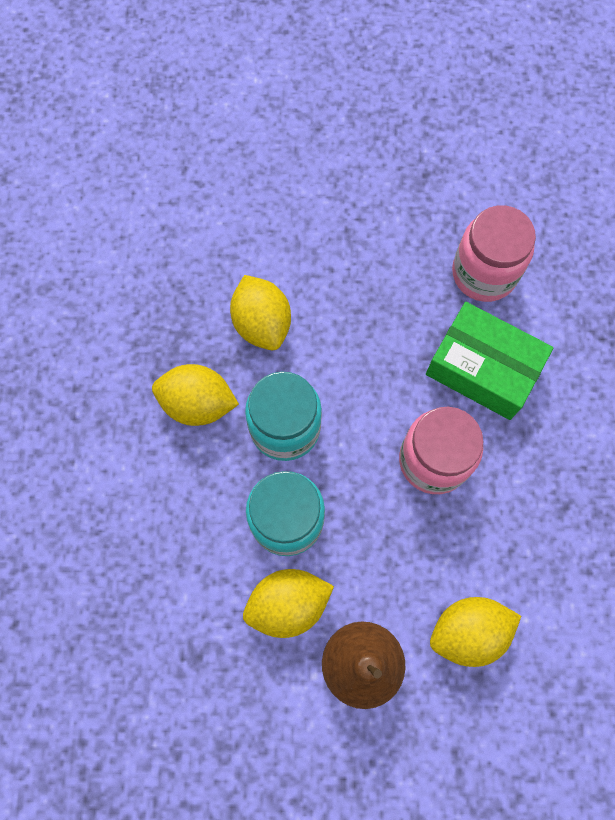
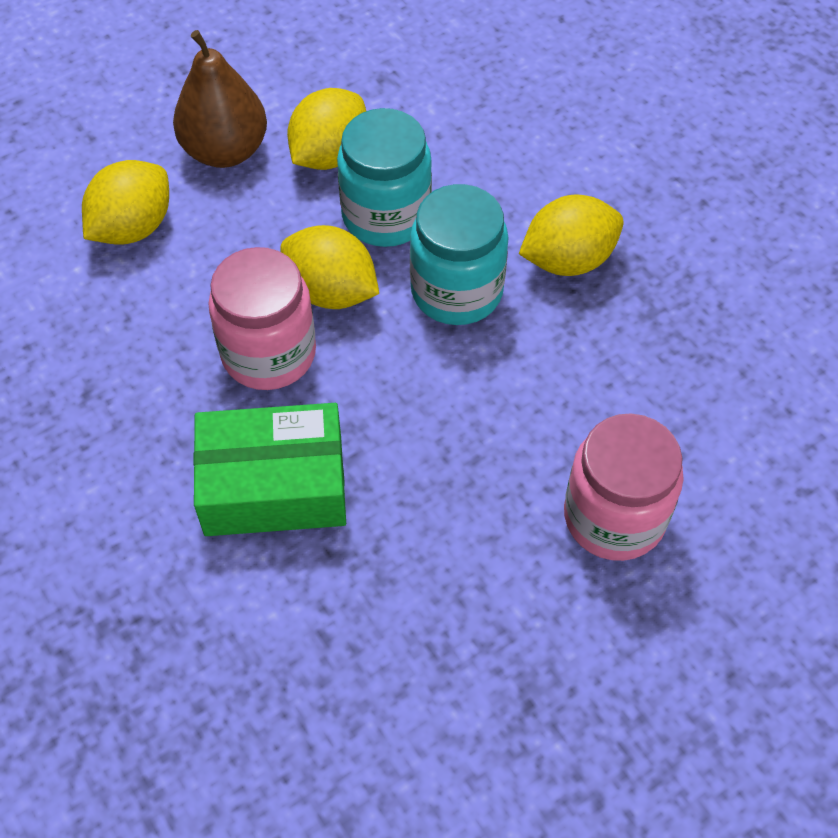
camera: 145 degrees right, 15 degrees down
yellow lemon [230,275,291,350] -> yellow lemon moved to [280,225,379,309]
pink jar [452,205,536,302] -> pink jar moved to [564,413,684,561]

